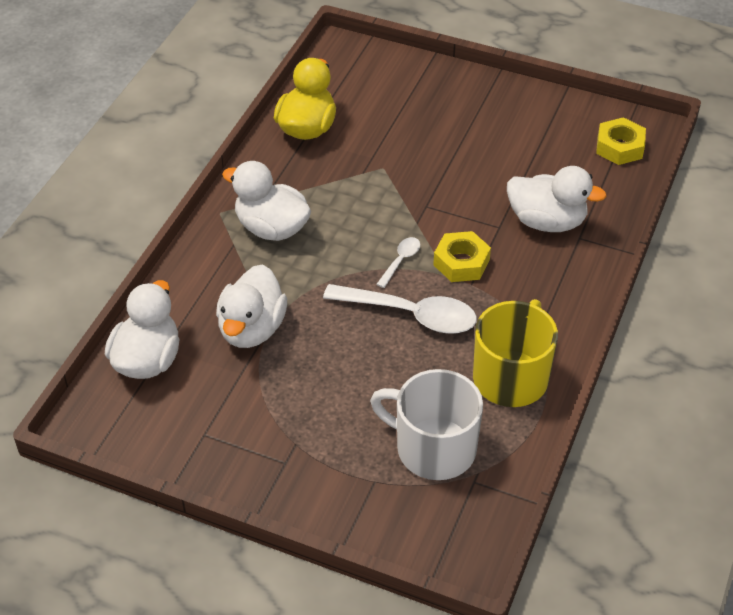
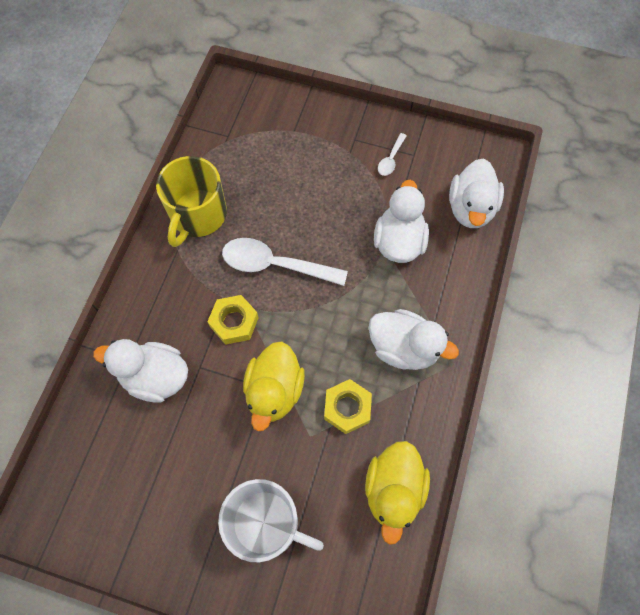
camera: 175 degrees right, 20 degrees up
white mug [370,369,483,480] -> white mug moved to [218,479,324,562]
white spoon [376,237,420,288] -> white spoon moved to [378,133,407,176]
yellow nut [596,117,646,165] -> yellow nut moved to [324,379,372,434]
none -> yellow duck [243,341,305,431]

